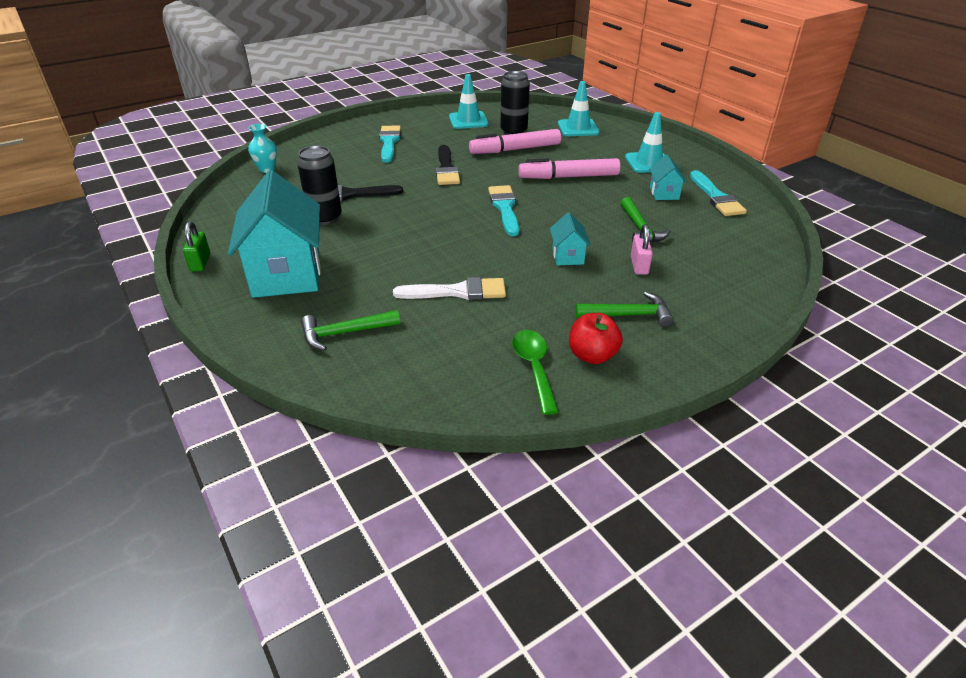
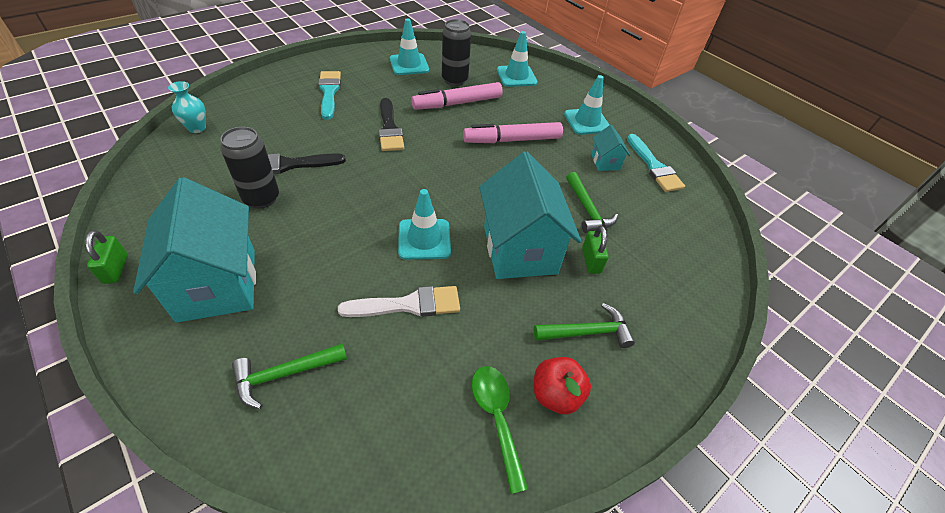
camera: 10 degrees left, 10 degrees up
turquoise brush [488,185,519,236] -> none
turquoise house [550,212,591,265] -> turquoise house [479,152,581,279], size x2.22
pink padlock [631,224,653,275] -> green padlock [582,226,609,274]
none -> turquoise traffic cone [398,189,451,260]

